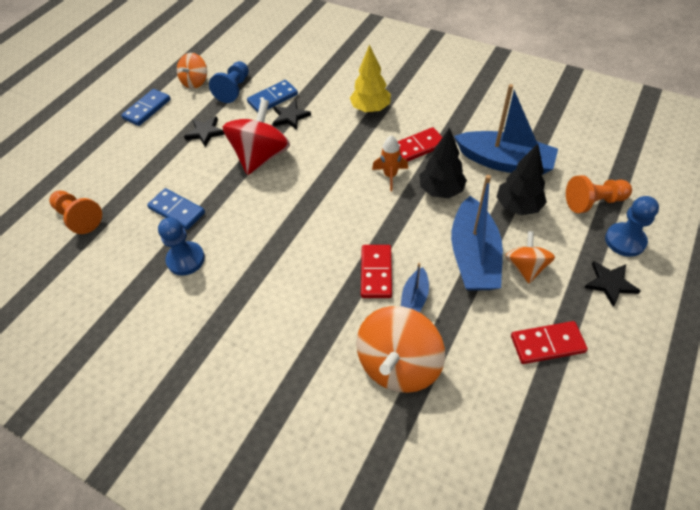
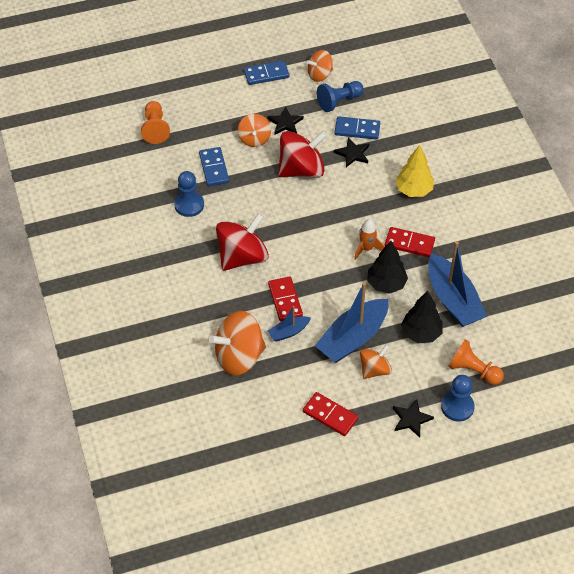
camera: 40 degrees right, 0 degrees up
red domino [361,245,392,298] -> red domino turned 60 degrees counterclockwise [268,277,303,322]
none -> red spinning top [216,213,269,271]
none -> orange spinning top [238,114,271,147]

